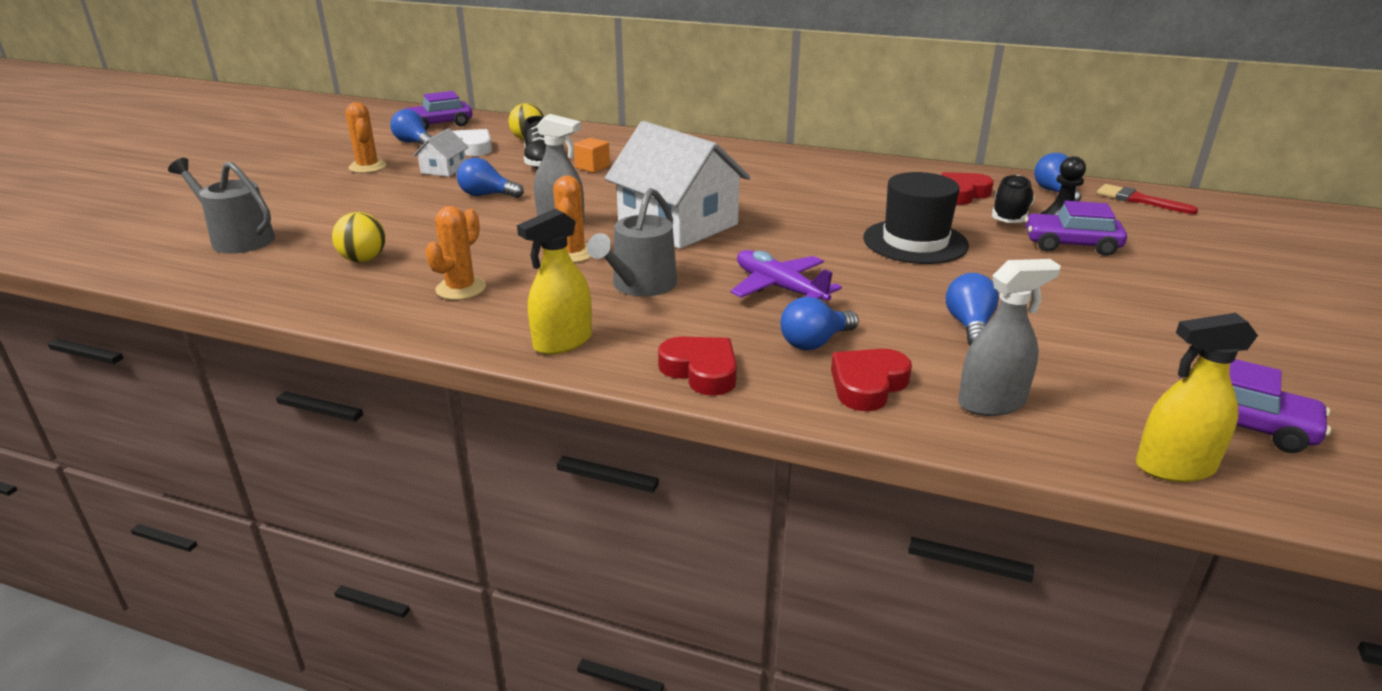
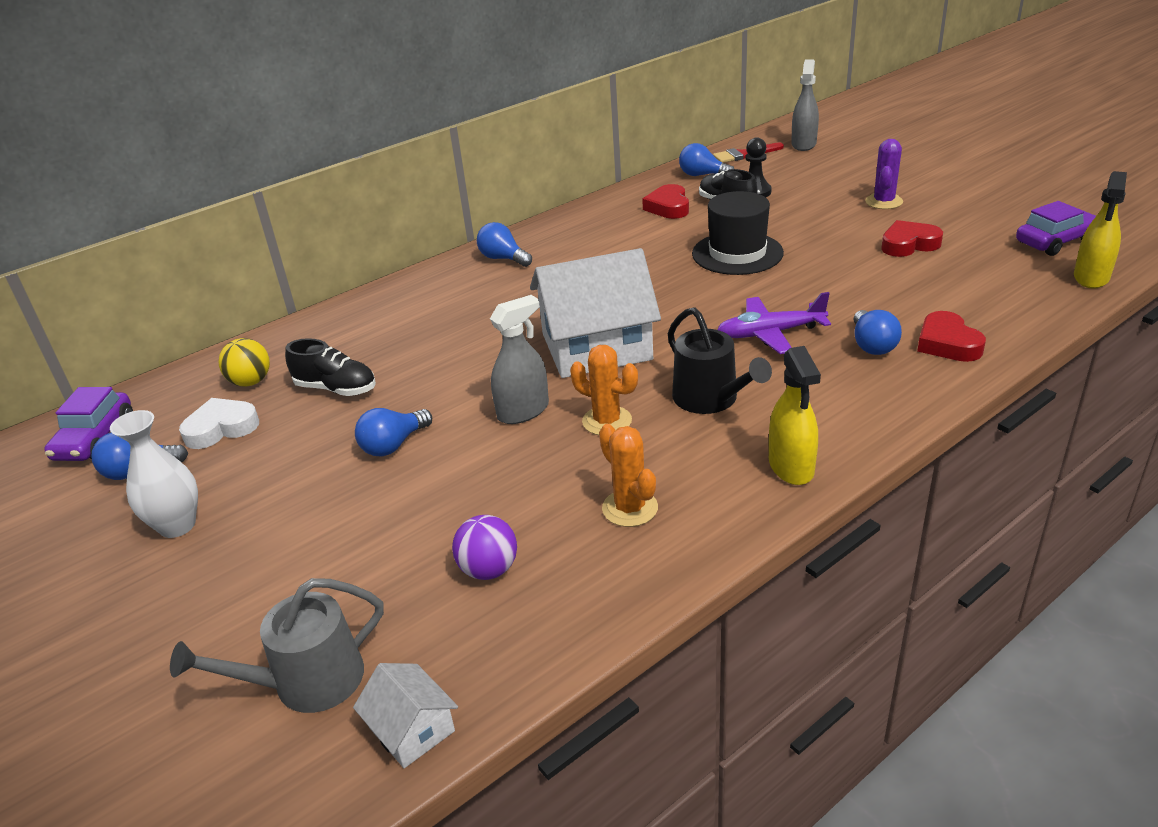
camera: 55 degrees left, 5 degrees up
yellow ball [332,212,385,262] -> purple ball [452,515,517,580]
orange cactus [345,102,387,173] -> white vase [110,410,198,538]
white house [413,128,469,177] -> white house moved to [353,663,458,768]
orange cube [574,138,610,173] -> none
grey watering can [587,188,677,297] -> black watering can [668,307,772,414]
red heart [658,337,737,396] -> red heart moved to [881,220,943,257]
blue light bulb [946,273,999,346] -> blue light bulb moved to [477,222,532,267]
grey spray bottle [958,259,1061,416] -> grey spray bottle moved to [791,59,819,151]
purple car [1025,201,1127,256] -> none
none -> purple cactus [865,139,903,209]

